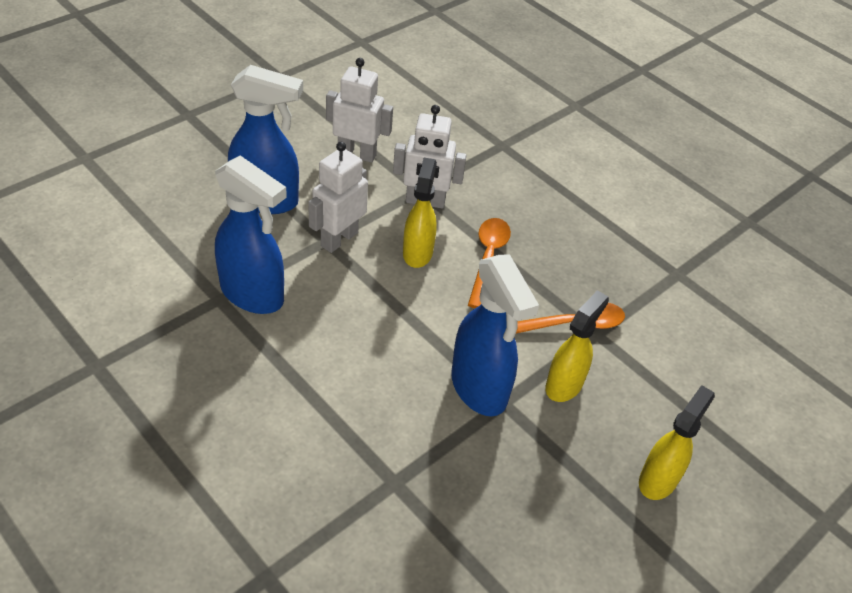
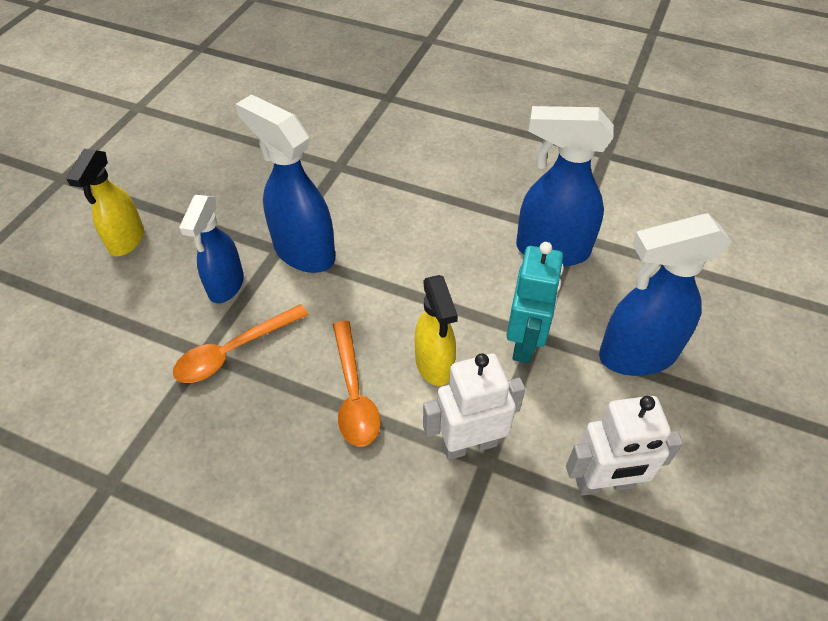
camera: 160 degrees right, 5 degrees up
white robot [308,142,368,253] -> turquoise robot [506,242,564,363]
yellow spray bottle [545,290,609,402] -> blue spray bottle [179,195,244,303]

